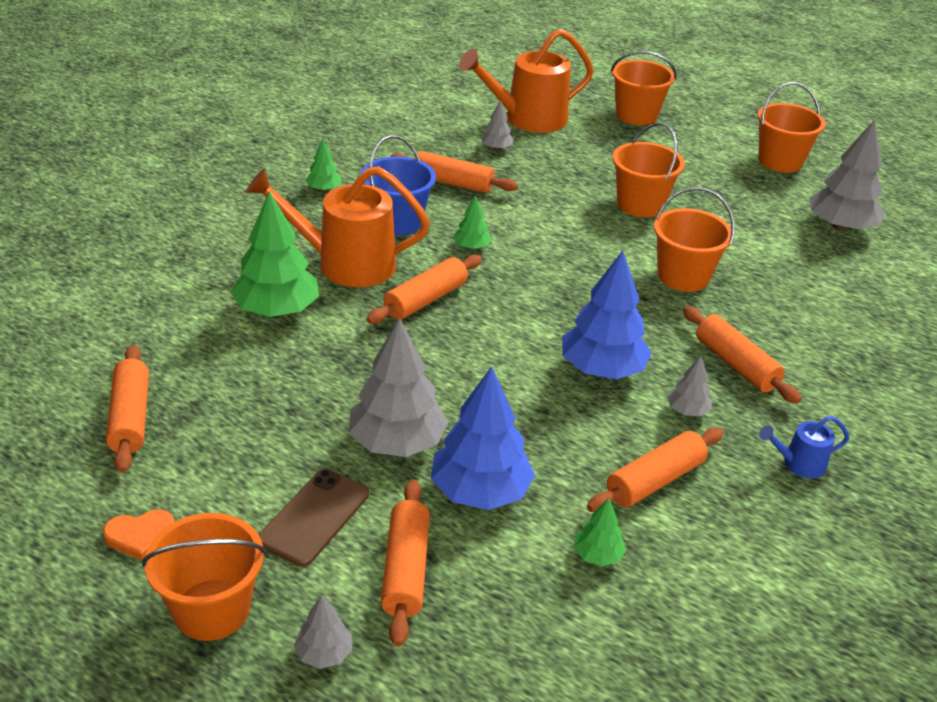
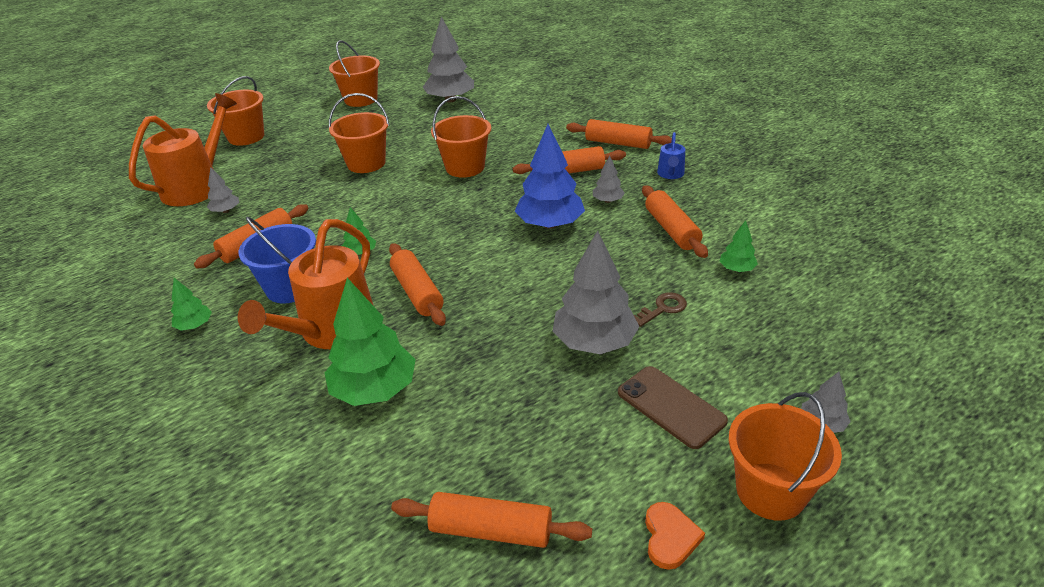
camera: 65 degrees left, 0 degrees up
orange rolling pin [381,479,430,646] -> orange rolling pin moved to [566,119,672,149]
blue tree [431,366,535,510] -> brown key [634,292,687,327]
orange watering can [459,29,594,133] -> orange watering can turned 150 degrees counterclockwise [129,93,237,206]

